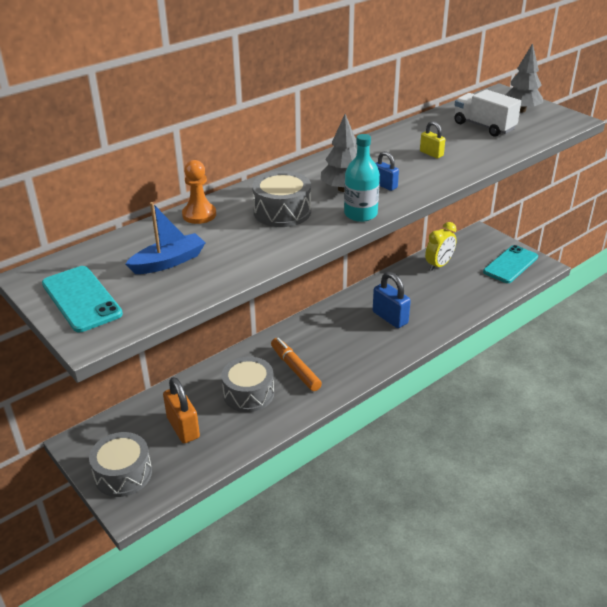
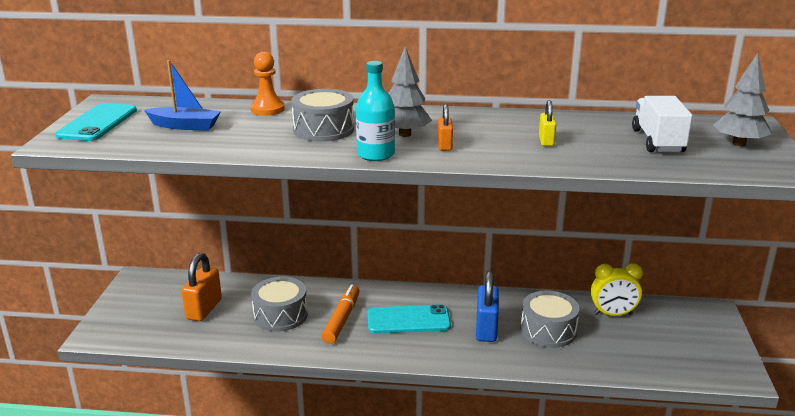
camera: 45 degrees right, 10 degrees down
grey drum [89,432,152,497] -> grey drum moved to [521,291,580,348]
blue padlock [376,151,399,191] -> orange padlock [438,104,453,151]
turquoise phone [483,245,538,283] -> turquoise phone moved to [368,304,451,334]

